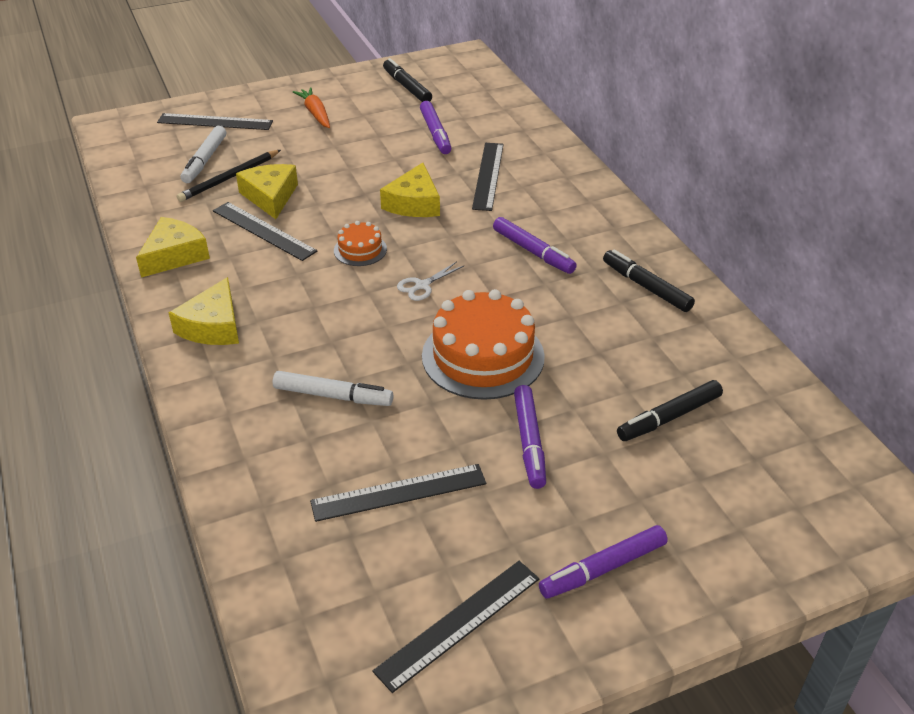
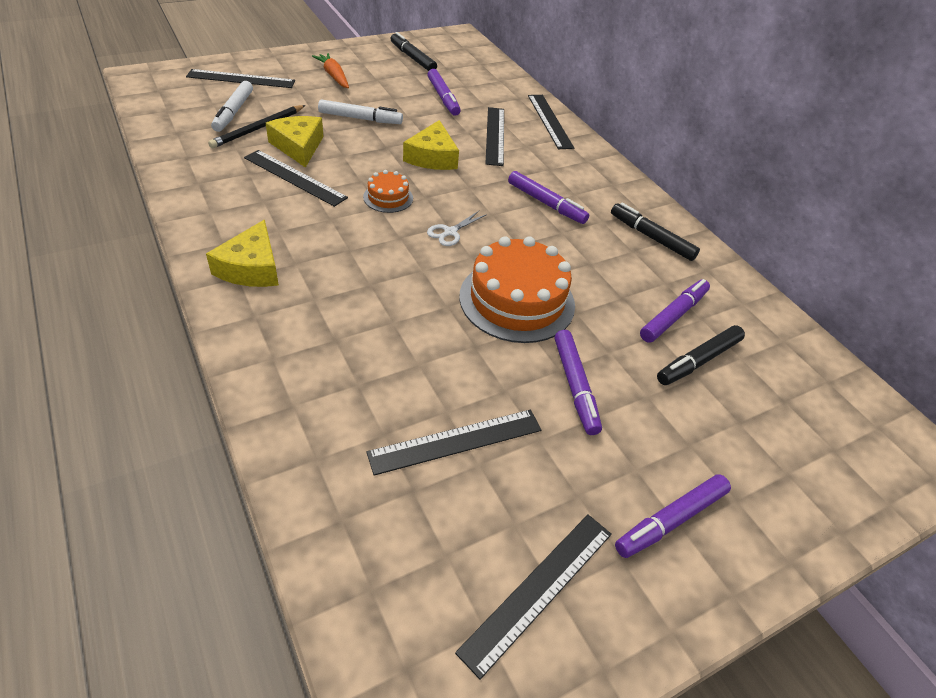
camera: 10 degrees left, 5 degrees up
yellow cheese [136,217,210,278] -> none
white marker [273,371,393,406] -> white marker moved to [318,99,403,124]
none -> black ruler [528,95,574,149]
none -> purple marker [640,279,710,343]

